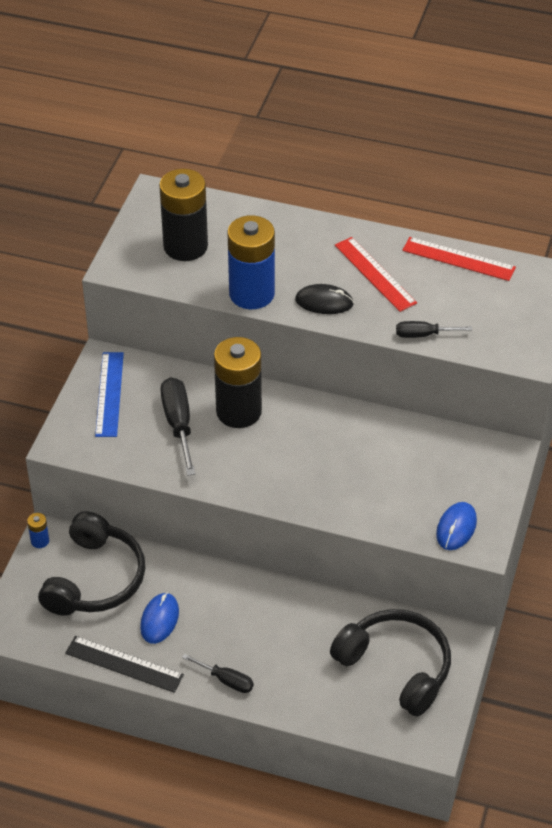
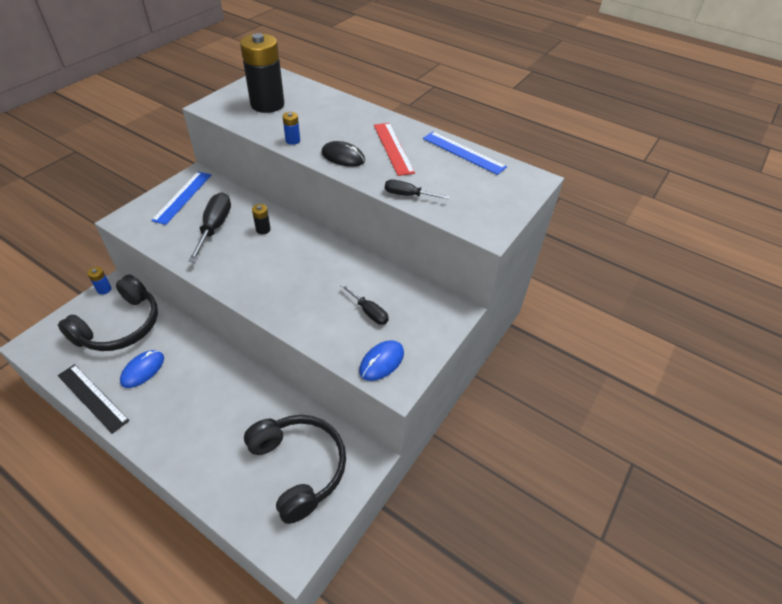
camera: 15 degrees right, 0 degrees up
black screwdriver [182,654,254,693] -> black screwdriver moved to [340,284,389,325]
black battery [214,337,262,428] -> black battery [252,204,271,234], size x0.41
blue battery [227,215,275,309] -> blue battery [282,112,300,145], size x0.41
red ruler [402,237,516,281] -> blue ruler [423,132,507,175]

